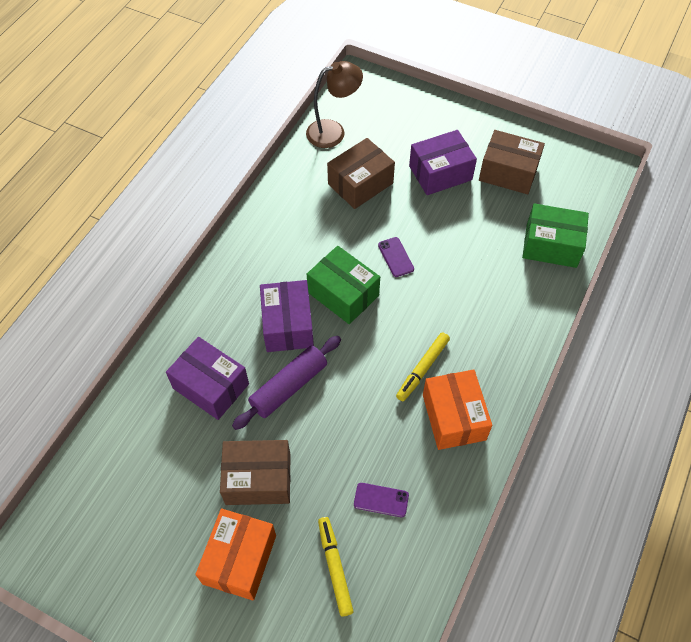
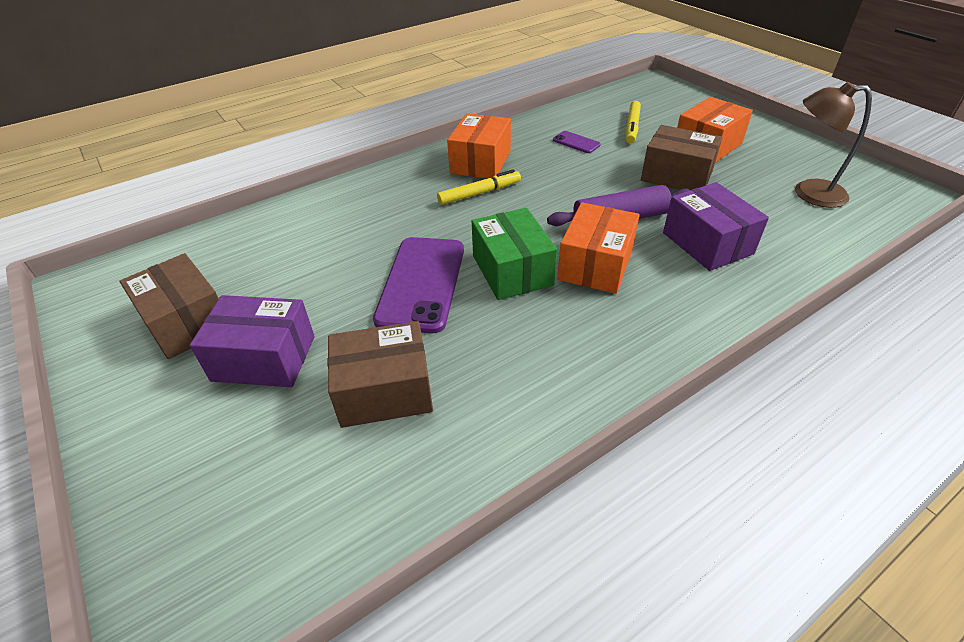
camera: 150 degrees left, 15 degrees down
purple box [260,280,314,352] -> orange box [557,202,640,294]
brown lamp [306,61,363,148] -> brown lamp moved to [795,82,872,208]
purple phone [378,237,414,277] -> purple phone [373,237,464,333], size x2.21
green box [522,203,589,268] -> none

